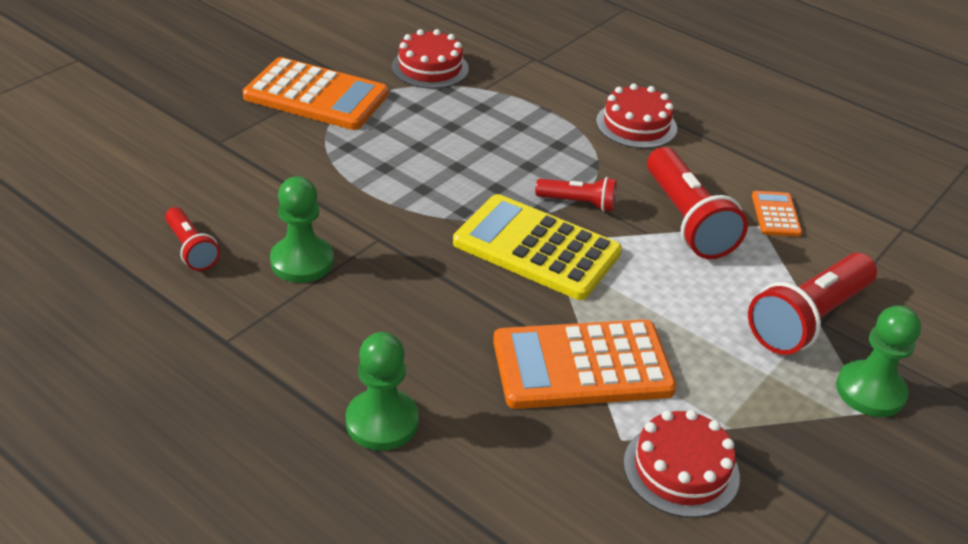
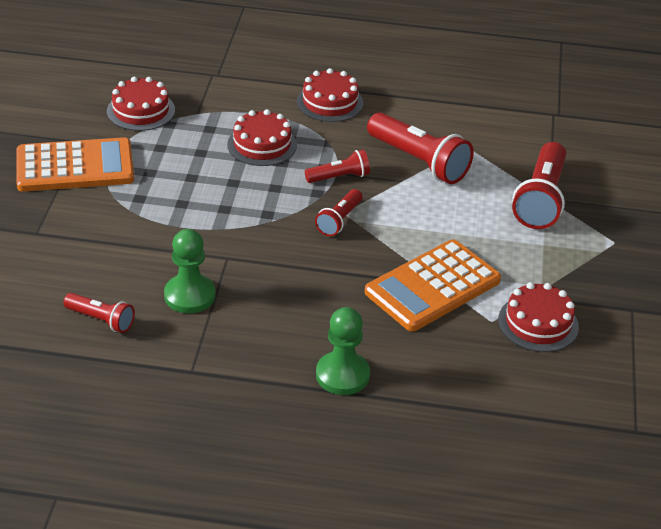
camera: 30 degrees left, 0 degrees up
yellow calculator [453,194,622,300] -> red flashlight [315,189,362,236]
orange calculator [752,191,802,237] -> none
green pawn [836,305,921,417] -> none
none -> red cake [227,109,297,166]

